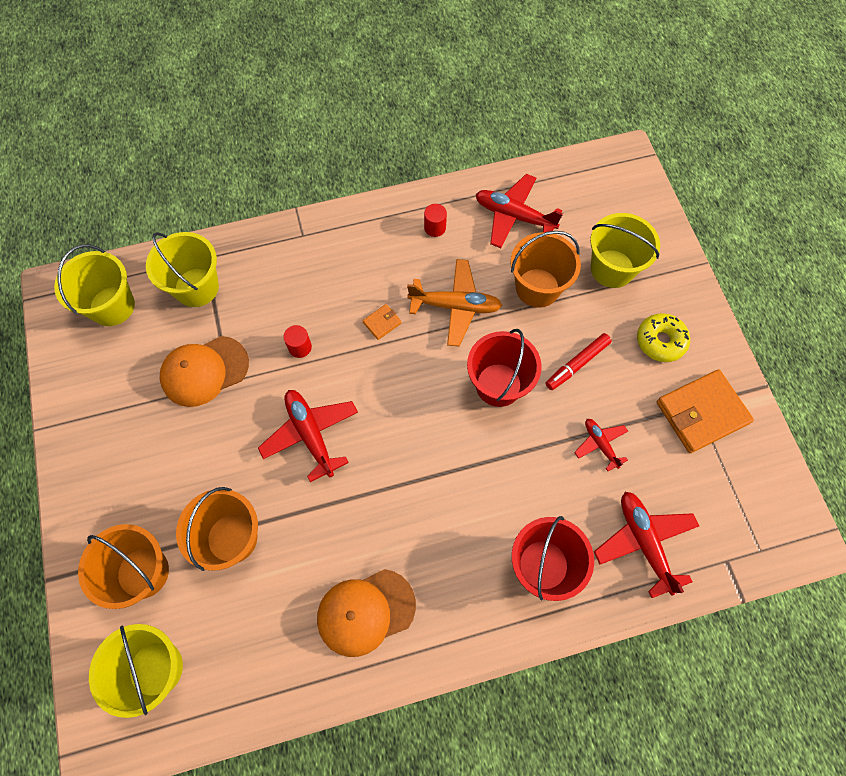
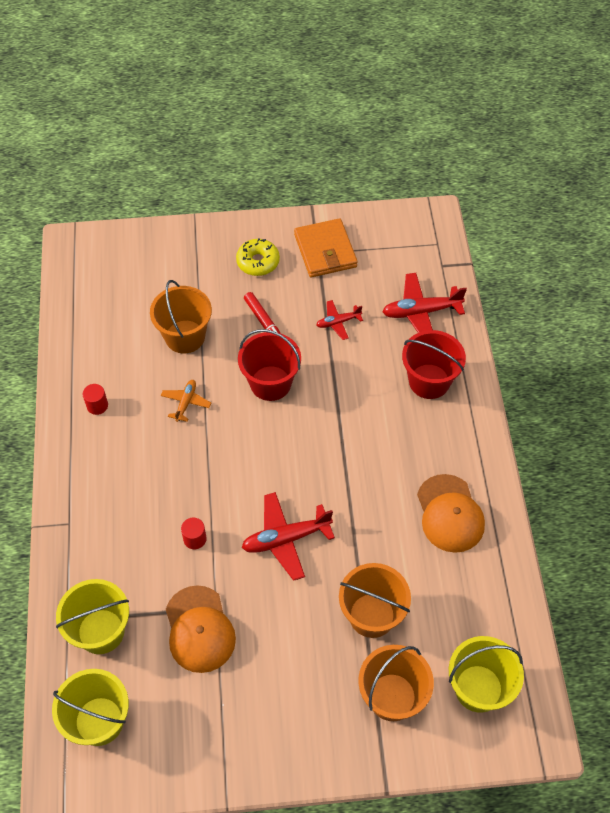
camera: 80 degrees left, 10 degrees down
orange wallet [363,304,401,340] -> none
orange plane [407,259,502,347] -> orange plane [161,380,211,422], size x0.57
red plane [476,174,563,248] -> none
yellow bucket [590,213,660,288] -> none

